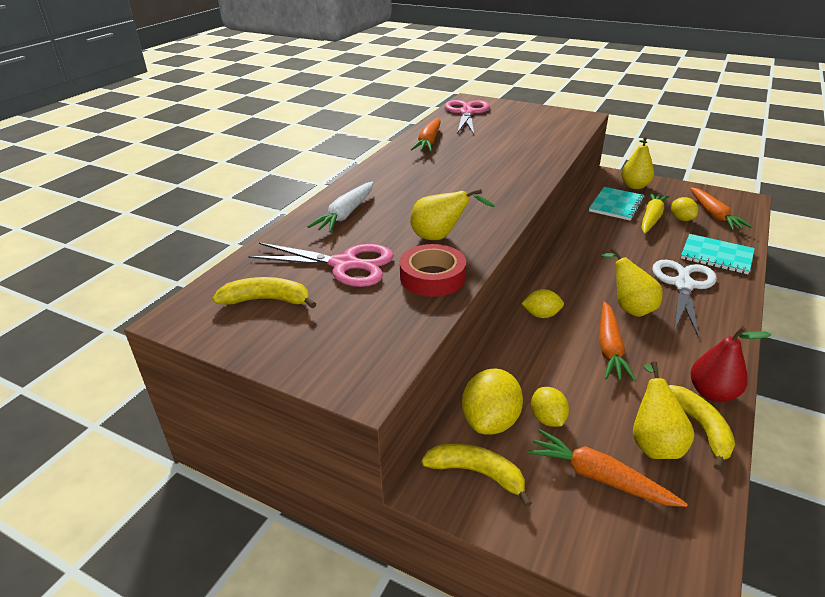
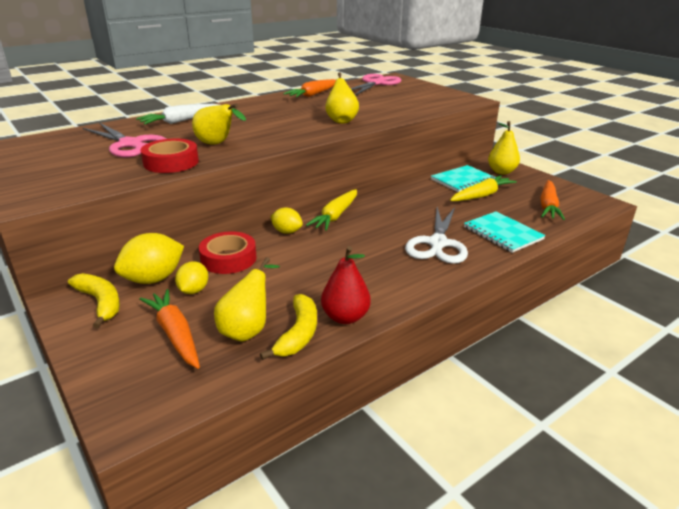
camera: 25 degrees right, 5 degrees down
yellow banana [212,277,316,308] -> none
orange carrot [599,302,636,382] -> none
yellow pear [601,248,663,317] -> yellow pear moved to [325,72,359,124]
white scissors [652,260,717,337] -> white scissors turned 150 degrees clockwise [405,207,468,264]
yellow lemon [671,197,698,221] -> none
none -> red tape [199,231,257,274]
none -> yellow carrot [306,189,357,231]

